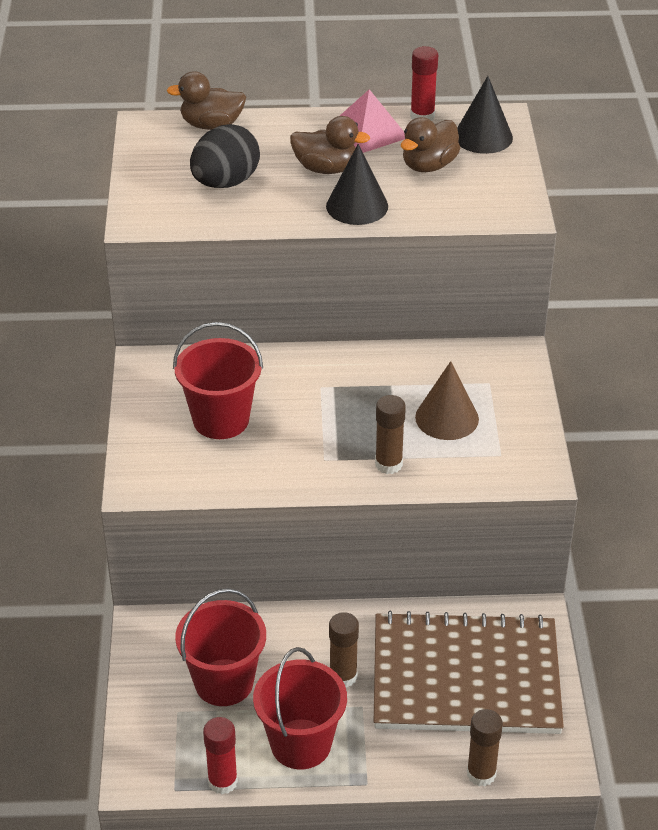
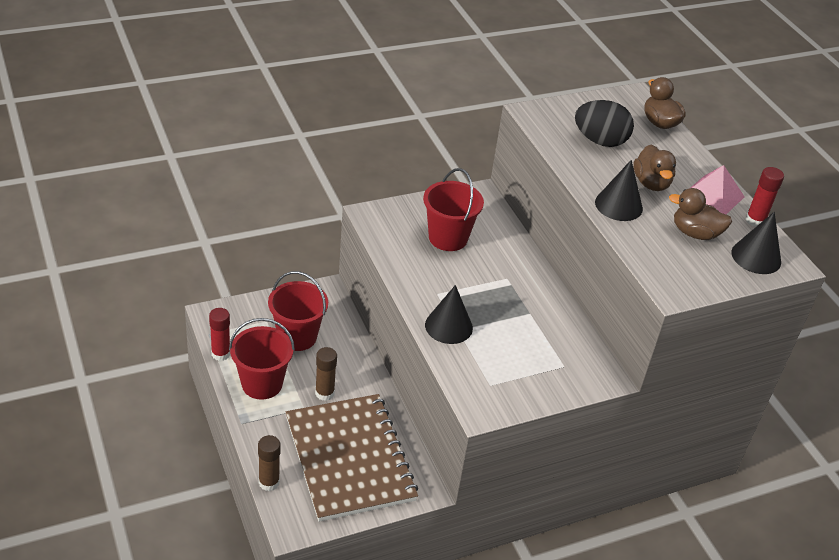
camera: 65 degrees right, 0 degrees up
brown glue stick [375,395,406,474] -> black cone [425,285,473,344]
brown cone [415,361,479,440] -> none

